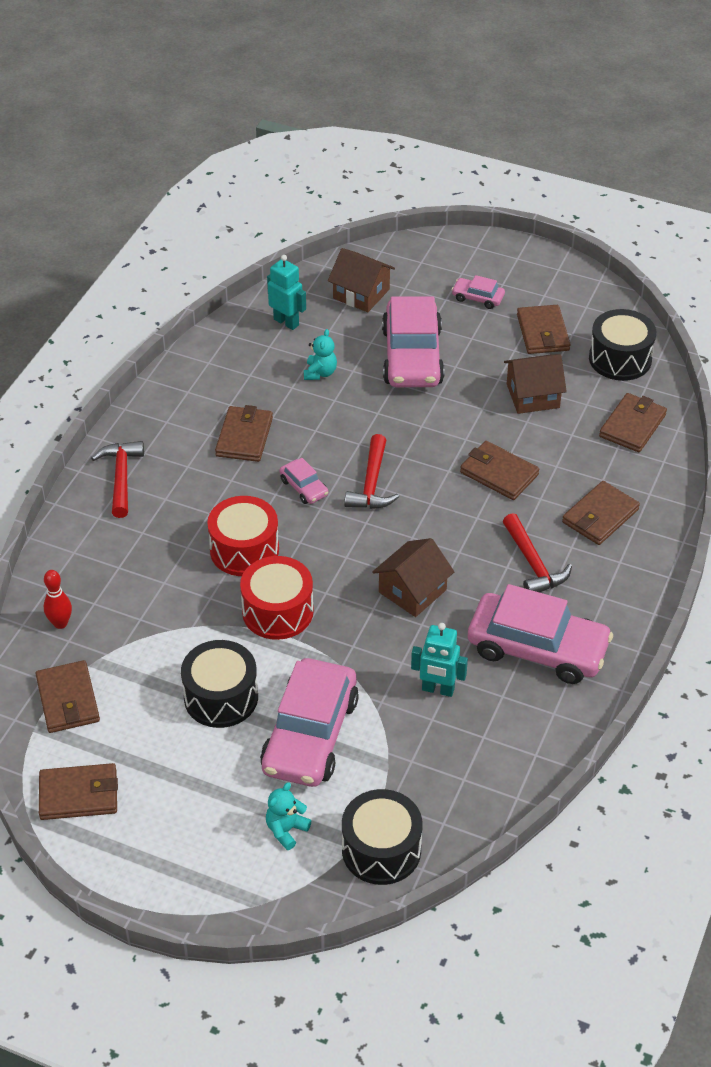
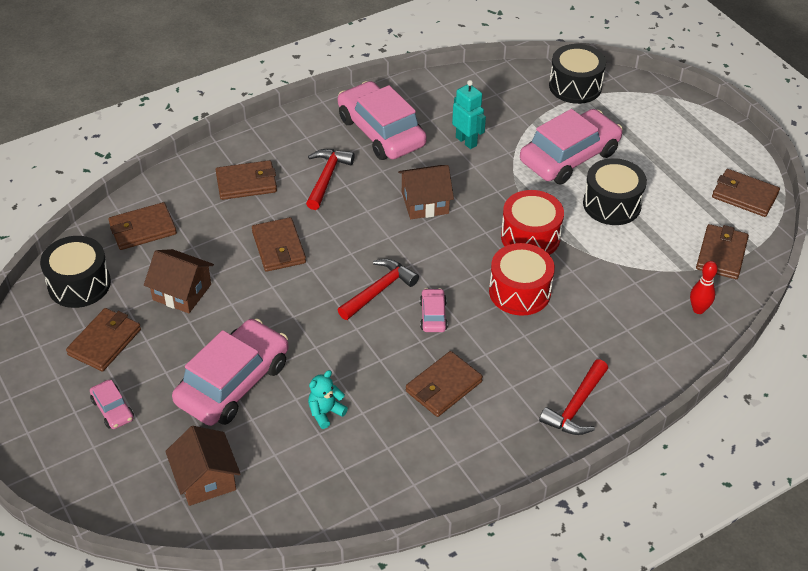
camera: 145 degrees left, 0 degrees up
turquoise teddy bear [266,782,312,850] -> none
turquoise robot [267,255,306,330] -> none

